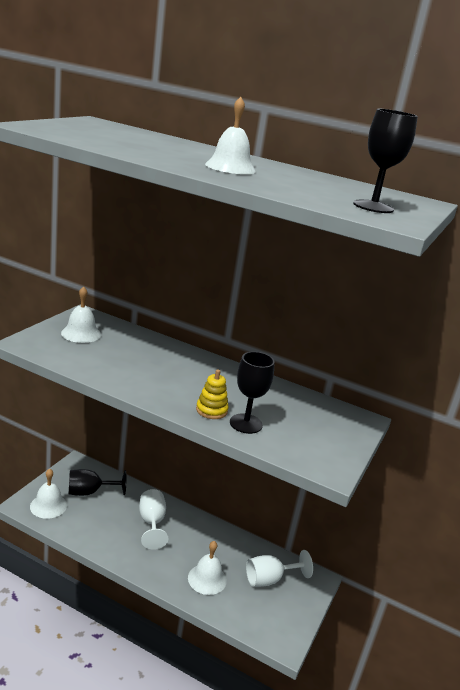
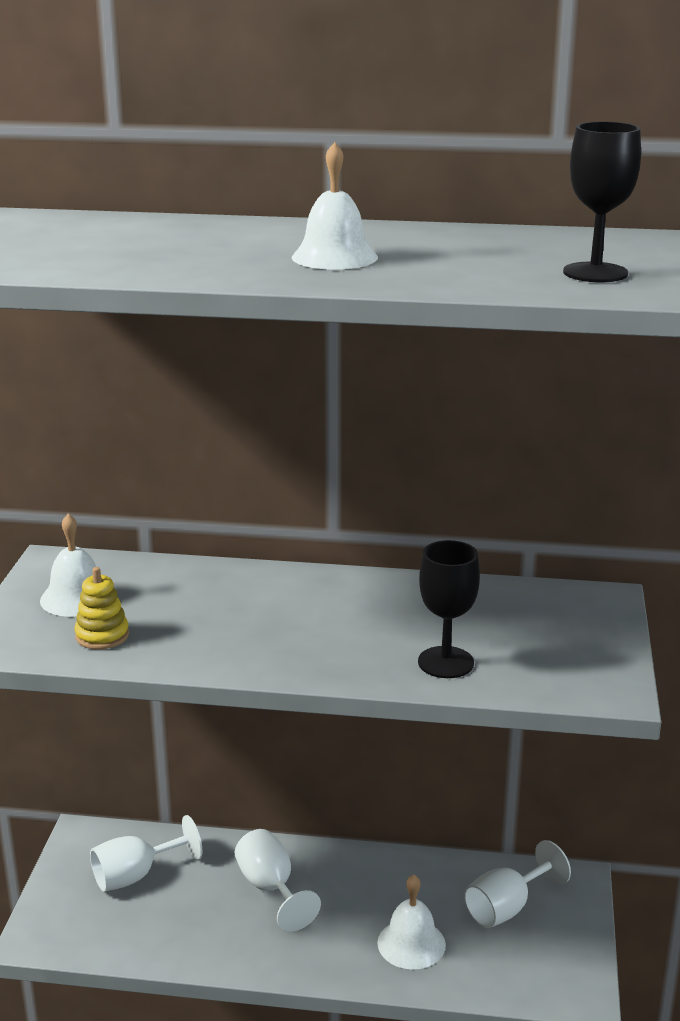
camera: 15 degrees left, 0 degrees up
white bell [30,468,67,519] -> none
black goblet [69,469,127,496] -> white goblet [90,815,203,892]
yellow stacking toy [196,370,229,419] -> yellow stacking toy moved to [75,567,129,650]

